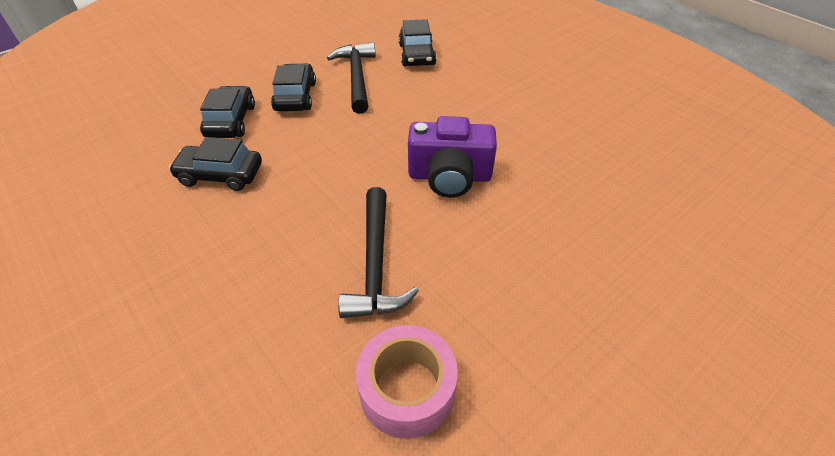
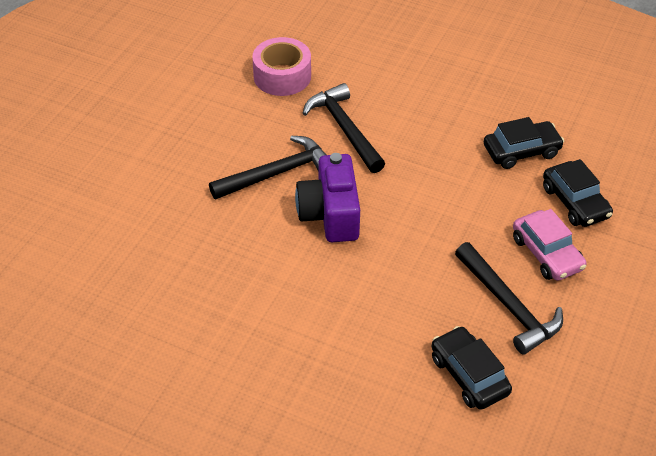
camera: 155 degrees right, 0 degrees up
black car [271,63,316,111] -> pink car [513,209,587,281]
purple camera [408,116,497,198] -> purple camera turned 75 degrees counterclockwise [295,153,360,242]
none -> black hammer [209,136,326,199]

